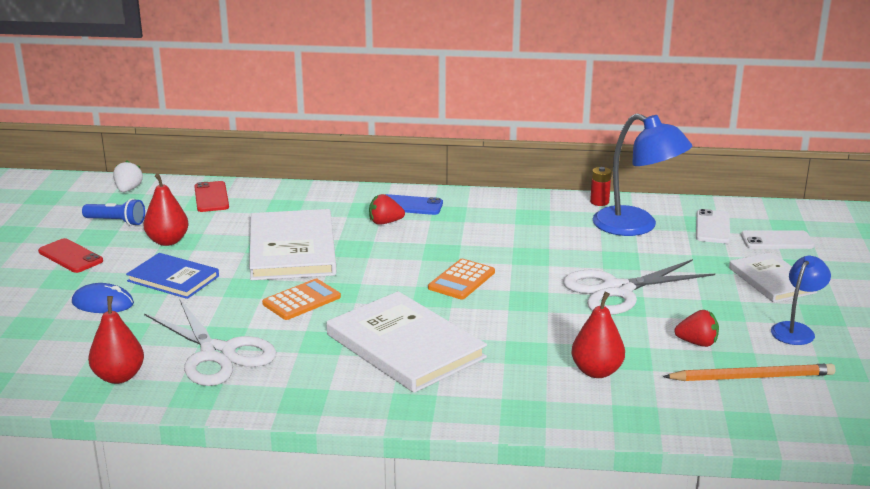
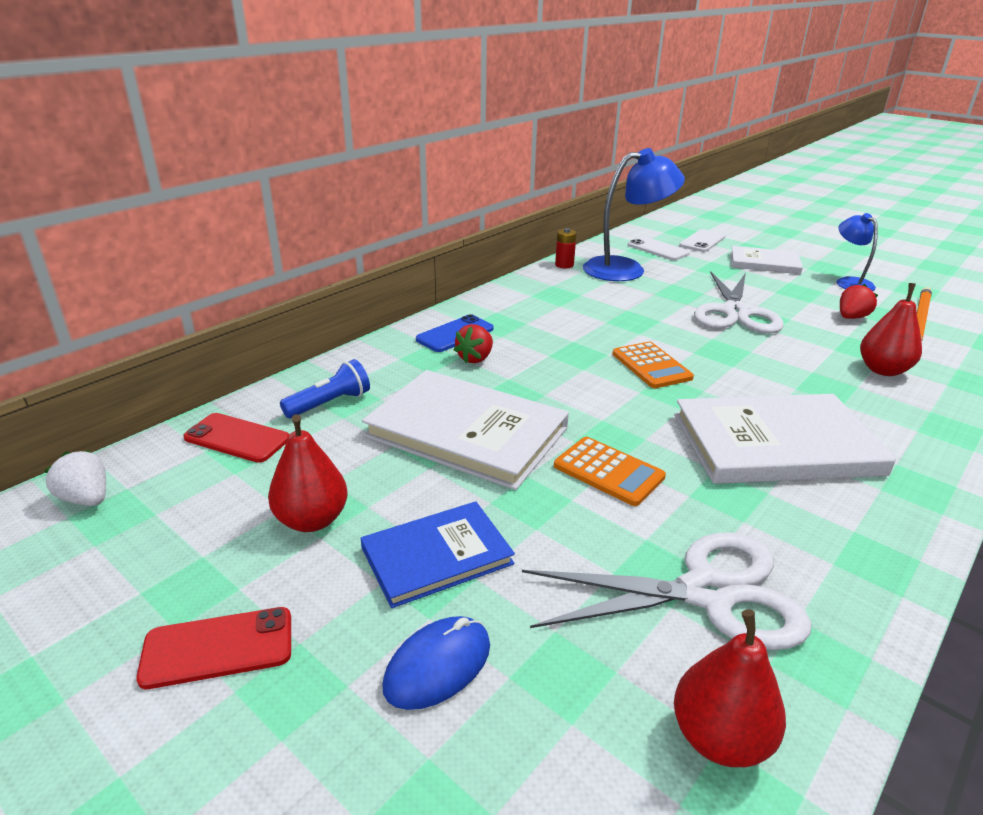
camera: 55 degrees left, 5 degrees up
blue flashlight [82,198,145,226] -> blue flashlight moved to [280,359,370,418]
orange calculator [262,279,341,320] -> orange calculator turned 135 degrees clockwise [554,437,666,506]

